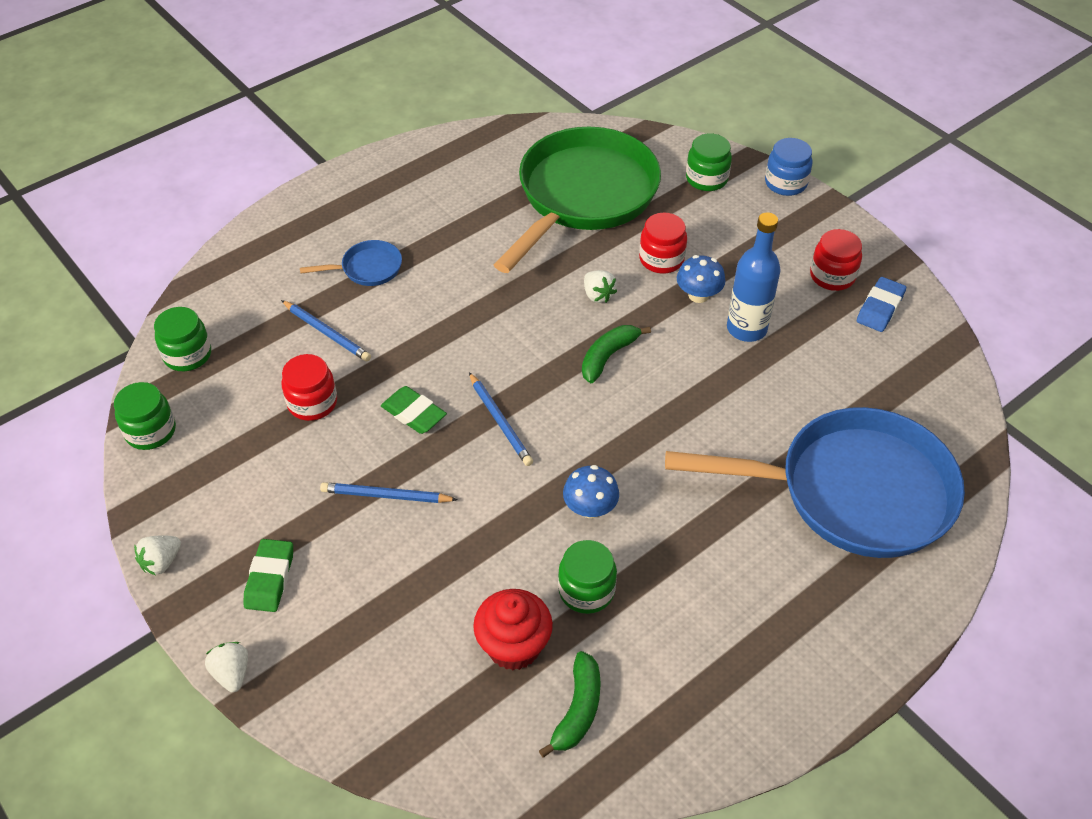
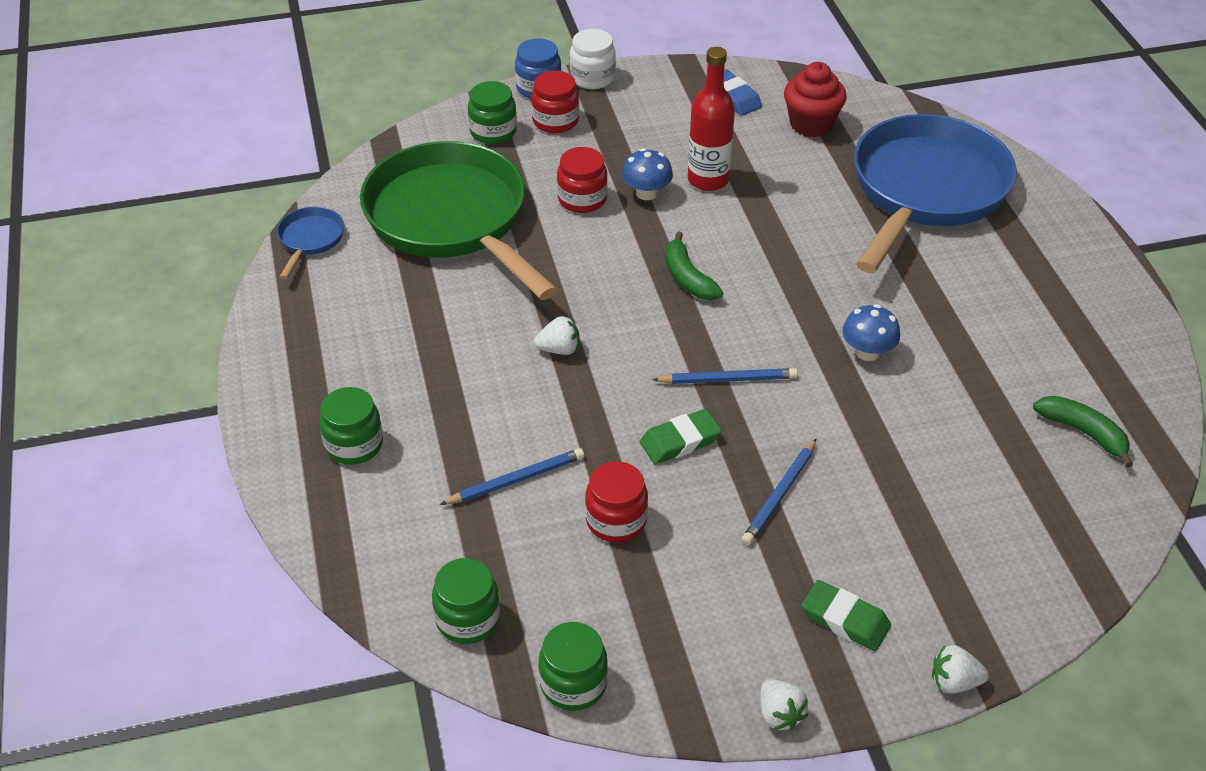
camera: 65 degrees left, 5 degrees down
blue pan [300,240,402,286] -> blue pan moved to [277,206,344,279]
red cupcake [473,589,553,670] -> red cupcake moved to [784,62,847,137]
green jar [558,540,617,614] -> green jar moved to [319,387,383,465]
white strawberry [584,270,617,303] -> white strawberry moved to [534,316,579,355]
blue bottle [727,212,780,342] -> red bottle [688,47,735,191]
red jar [810,229,862,291] -> red jar moved to [531,71,579,133]
none -> white jar [570,29,616,89]

